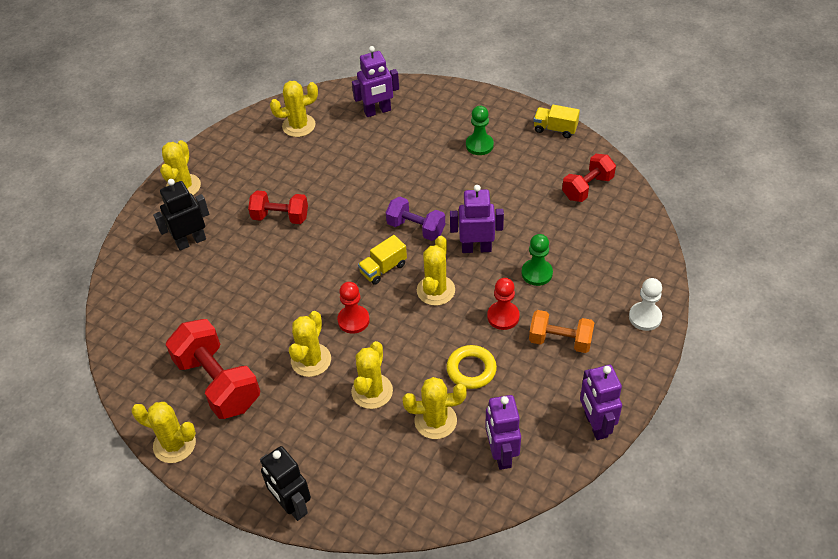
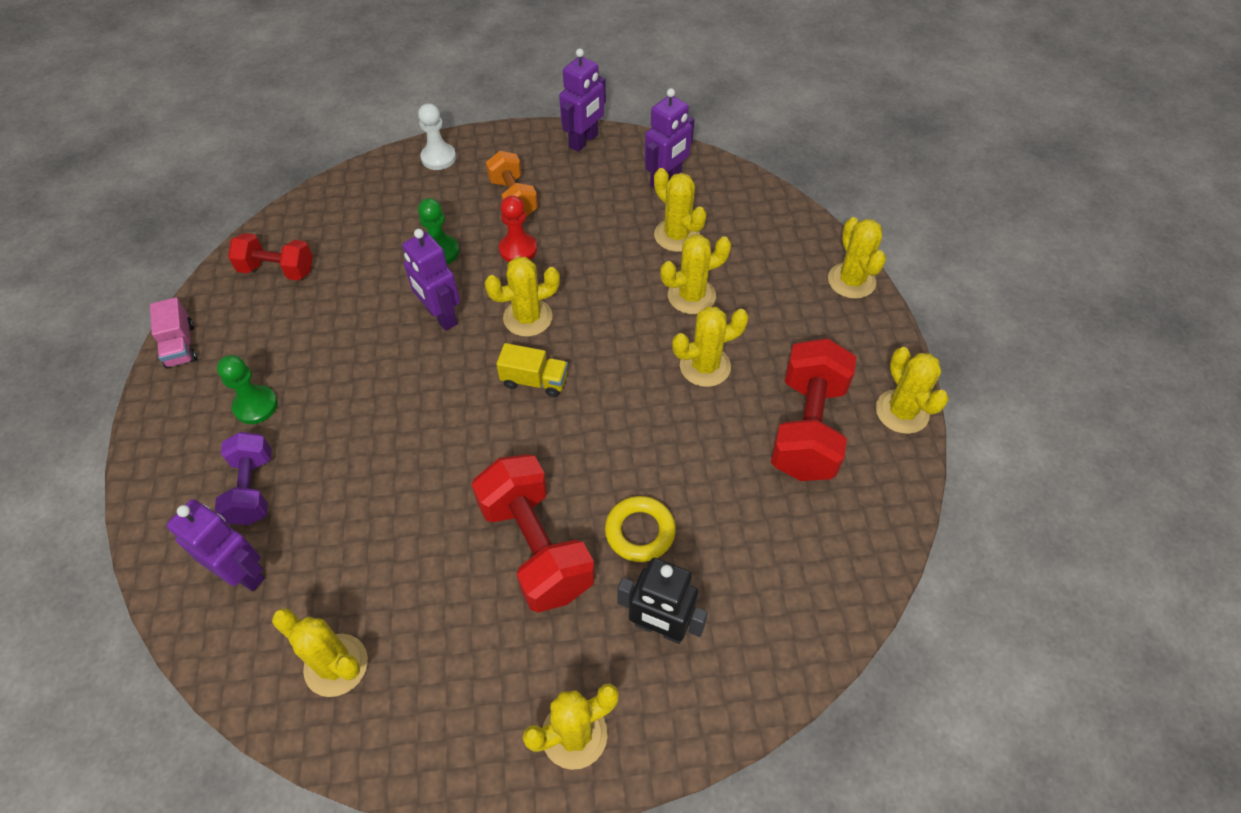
camera: 130 degrees left, 5 degrees up
red dumbbell [248,190,308,224] -> red dumbbell [472,454,595,613], size x1.62
black robot [260,446,311,521] -> yellow cactus [828,217,886,299]
red pawn [337,282,370,334] -> none
purple dumbbell [386,196,445,241] -> purple dumbbell moved to [215,432,271,525]
yellow ring [446,345,497,389] -> yellow ring moved to [605,496,676,562]
yellow truck [534,105,580,138] -> pink truck [150,297,197,369]

